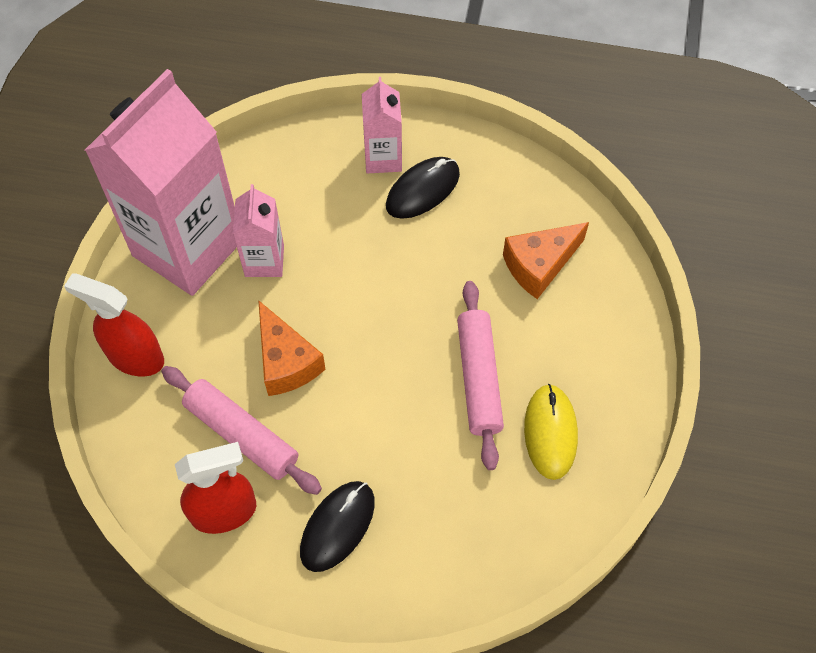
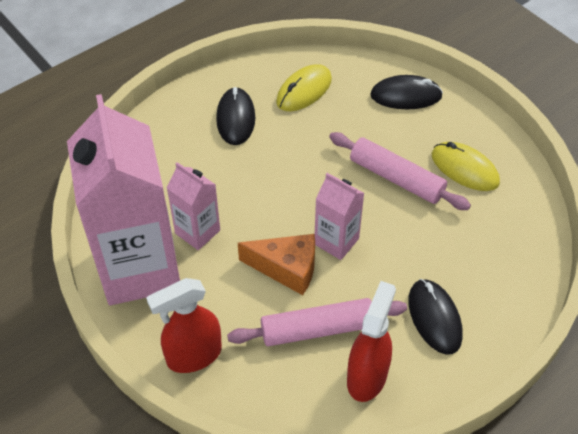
camera: 50 degrees left, 10 degrees down
pink carton [362,77,402,174] -> pink carton moved to [315,173,364,260]
orange cheese [503,222,589,299] -> none
none -> yellow mouse [276,64,332,111]
none -> black mouse [370,75,443,109]

